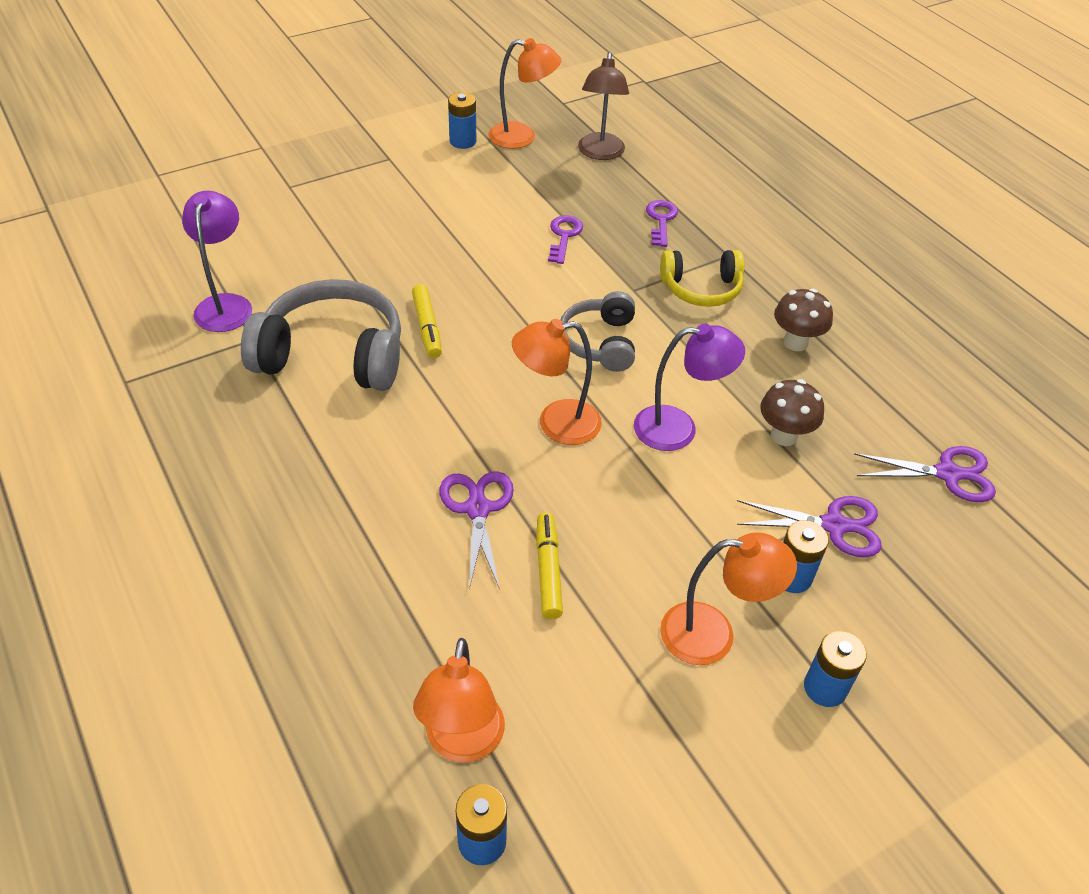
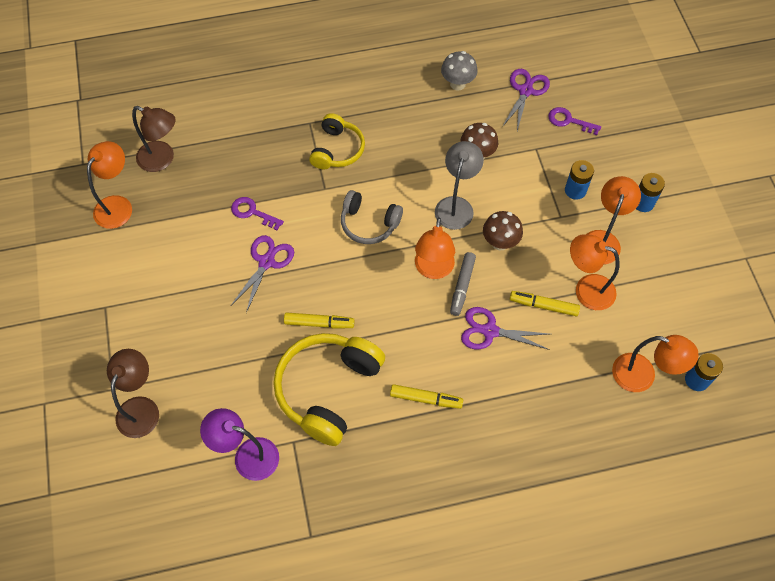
camera: 70 degrees left, 15 degrees up
grey headphones [241,279,401,391] -> yellow headphones [273,333,385,446]
blue battery [448,92,476,149] -> none
purple lamp [634,324,745,451] -> grey lamp [435,141,484,230]
purple key [646,200,678,247] -> purple key moved to [548,107,601,135]
purple scissors [737,496,882,557] -> purple scissors moved to [231,235,294,313]
brown mushroom [774,289,833,351] -> brown mushroom moved to [483,211,523,250]
none -> brown lamp [107,349,159,438]
none -> yellow marker [390,384,463,409]
none -> grey mushroom [441,51,478,91]
none -> grey marker [450,252,476,316]
none -> orange lamp [570,234,620,310]

